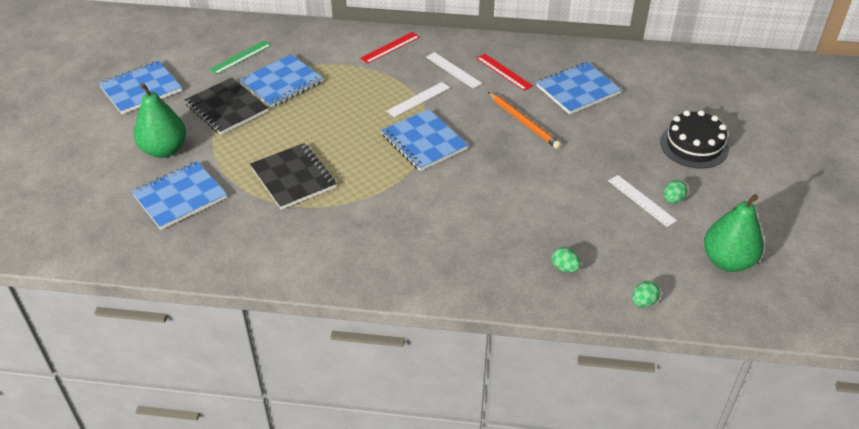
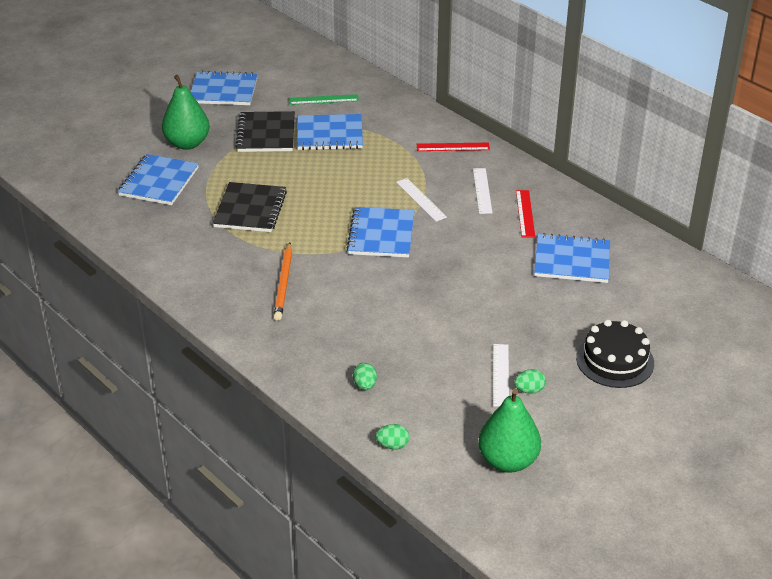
camera: 40 degrees right, 5 degrees down
blue notebook [131,161,227,230] -> blue notebook turned 75 degrees counterclockwise [118,154,199,205]
white ruler [387,82,450,117] -> white ruler turned 60 degrees clockwise [396,178,447,222]
orange pencil [488,92,561,149] -> orange pencil moved to [274,242,292,321]

